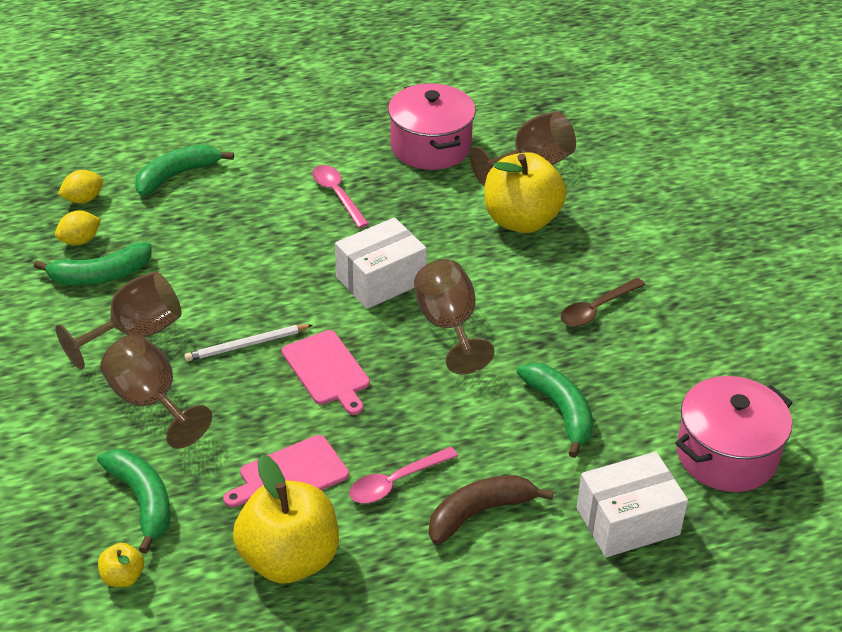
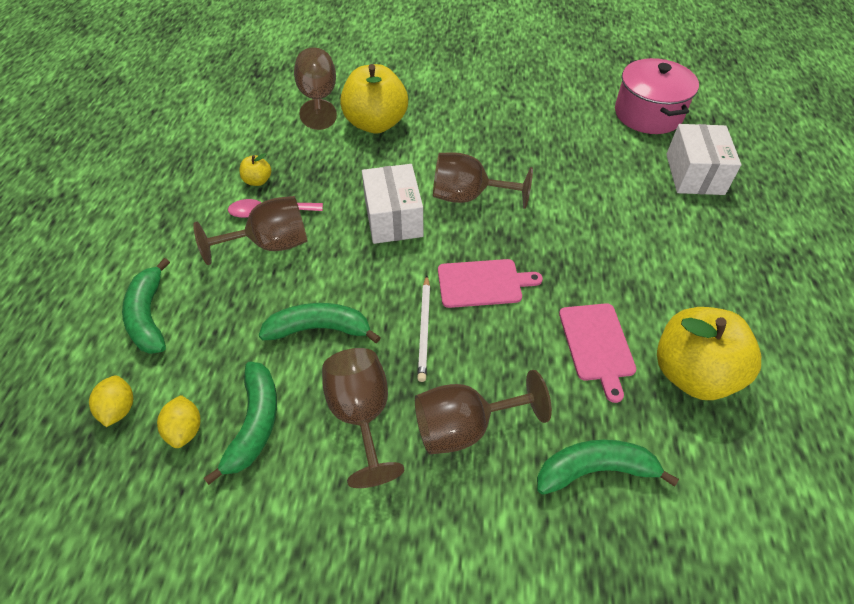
camera: 65 degrees left, 10 degrees up
yellow apple [98,543,144,587] -> yellow apple moved to [240,153,271,186]
pink spoon [349,447,458,503] -> none
pink pot [388,83,476,170] -> none
brown banana [429,475,554,545] -> none
green banana [517,363,593,458] -> green banana moved to [259,303,381,343]
brown spoon [560,278,645,327] -> none
none -> brown goblet [193,196,308,265]

